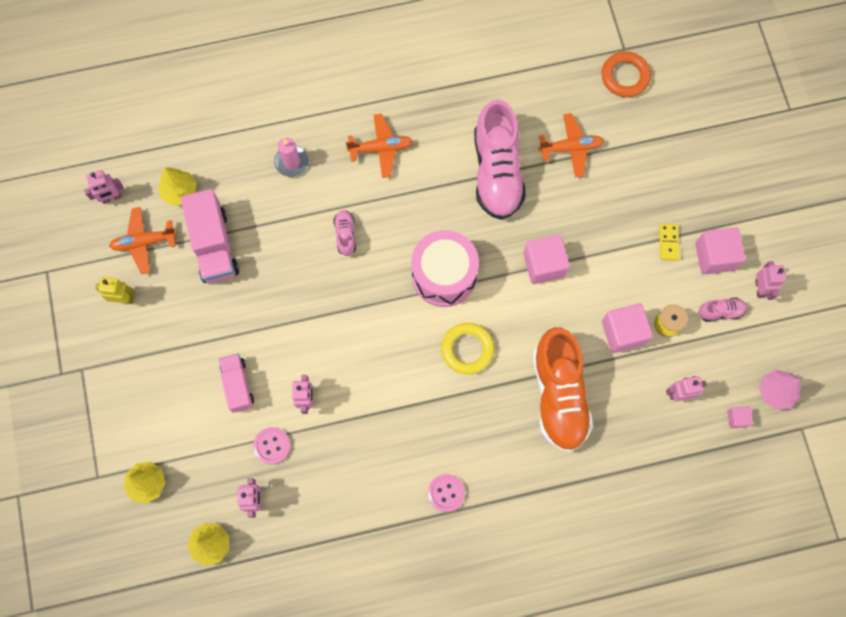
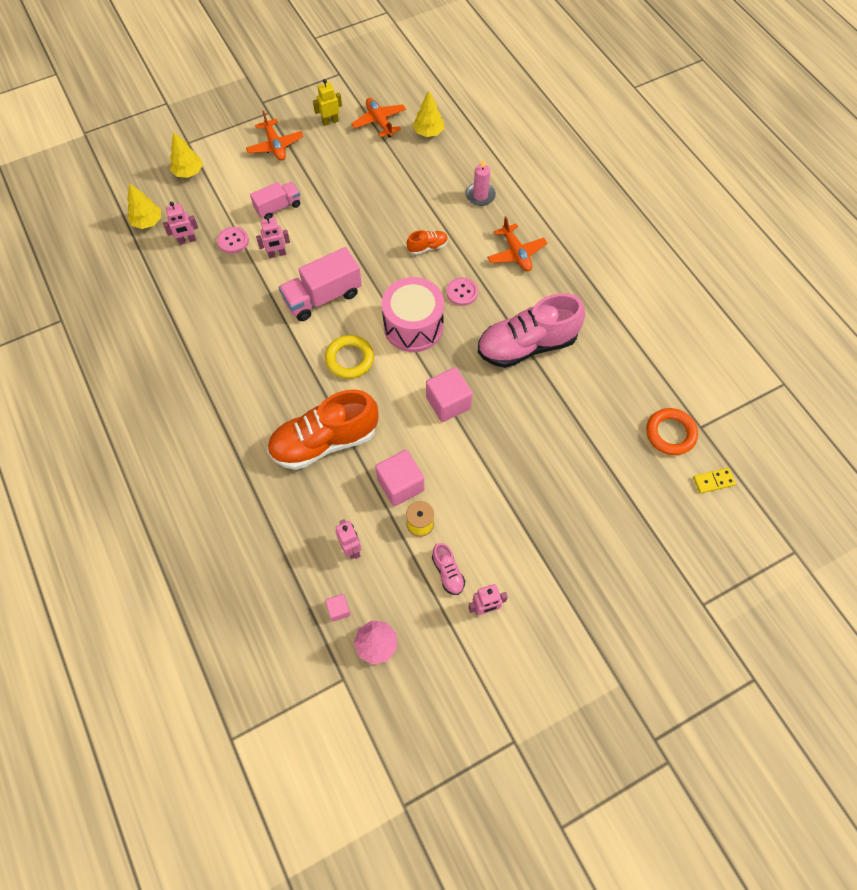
camera: 75 degrees right, 10 degrees down
pink robot [84,170,124,204] -> none
yellow robot [95,277,136,304] -> yellow robot turned 105 degrees counterclockwise [313,79,342,126]
pink truck [181,189,239,283] -> pink truck moved to [279,247,362,321]
pink shoe [333,210,356,256] -> orange shoe [407,230,448,255]
pink button [428,474,465,512] -> pink button moved to [446,277,478,306]
orange plane [538,113,604,178] -> orange plane moved to [246,110,304,161]
yellow domino [659,224,680,260] -> yellow domino moved to [693,468,736,494]
pink cube [695,227,746,275] -> none

